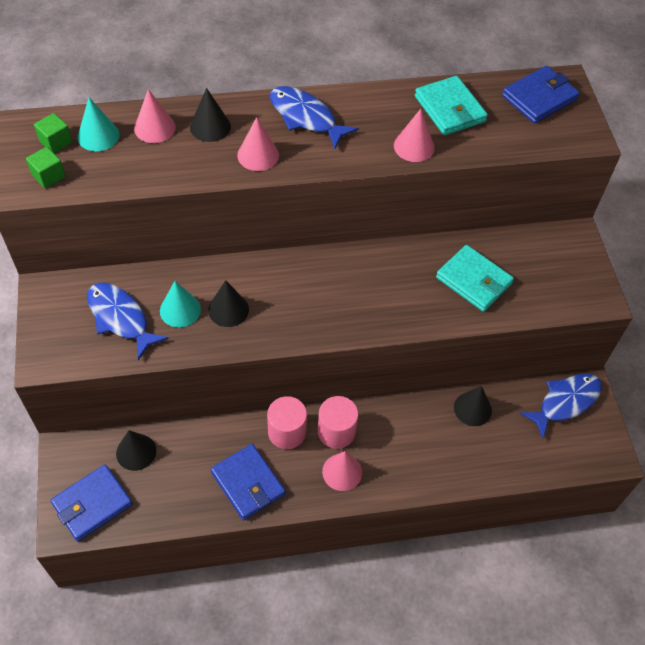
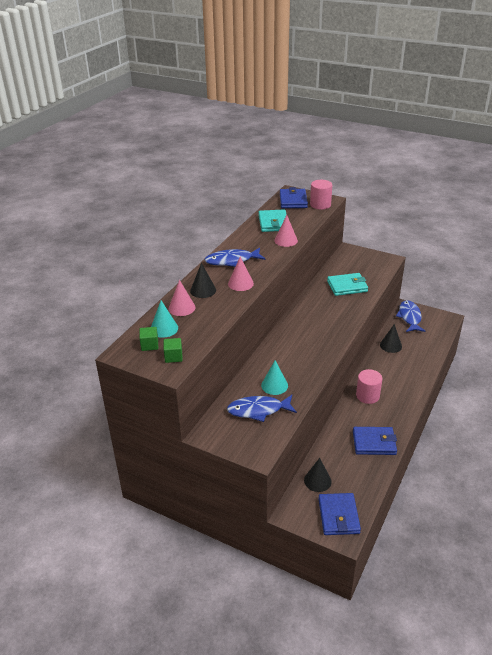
camera: 50 degrees left, 20 degrees down
black cone [208,280,249,327] -> none
pink cylinder [267,396,307,449] -> pink cylinder moved to [310,180,332,210]
pink cone [322,451,362,491] -> none
turquoise wallet [415,76,488,135] -> turquoise wallet turned 75 degrees clockwise [259,209,287,232]

